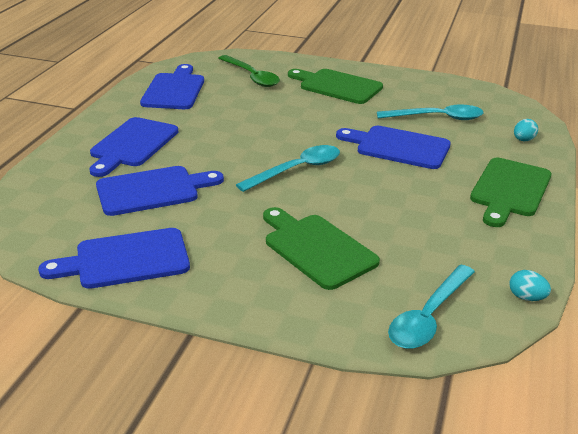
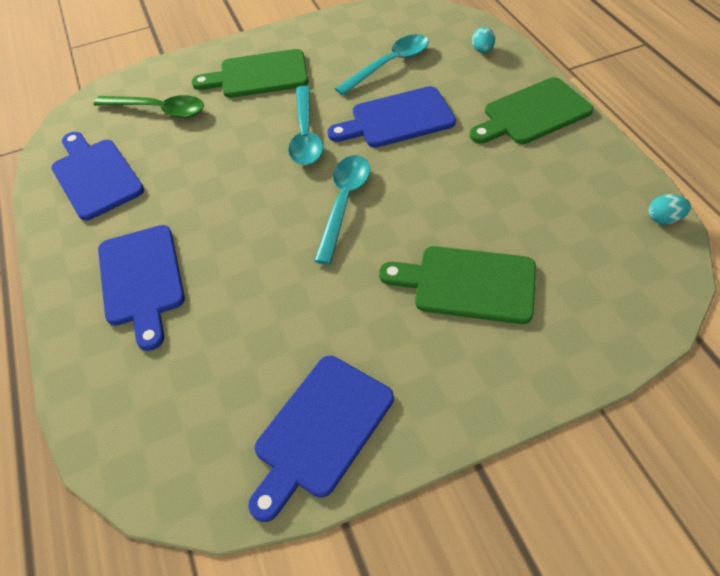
camera: 35 degrees left, 20 degrees up
blue cutting board [96,166,224,216] -> none
turquoise spoon [388,265,475,349] -> turquoise spoon moved to [288,85,323,165]
green cutting board [470,158,551,227] -> green cutting board turned 75 degrees clockwise [470,77,594,144]

